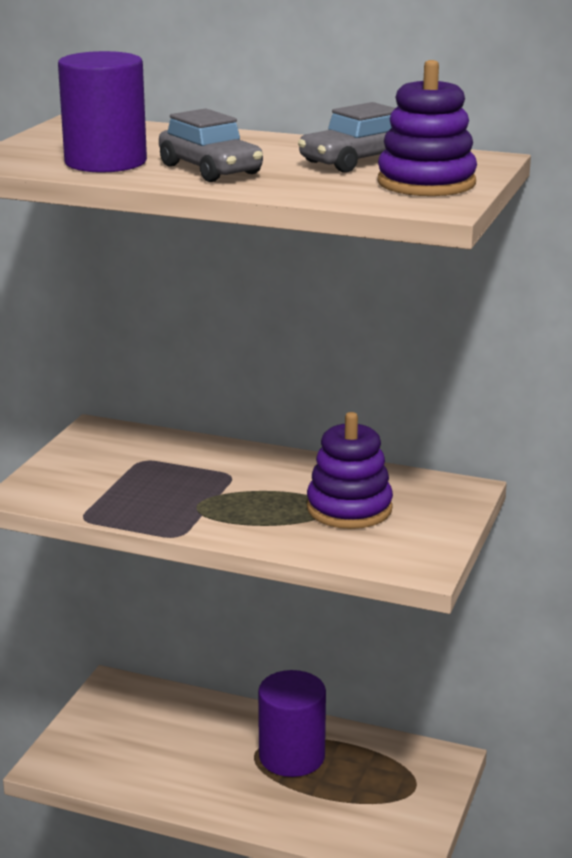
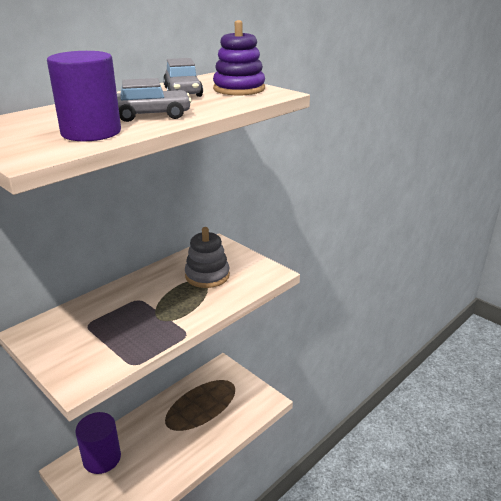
camera: 65 degrees left, 5 degrees up
purple cylinder [258,670,326,777] -> purple cylinder moved to [75,412,121,474]
purple stacking toy [307,412,393,529] -> grey stacking toy [185,227,230,288]

